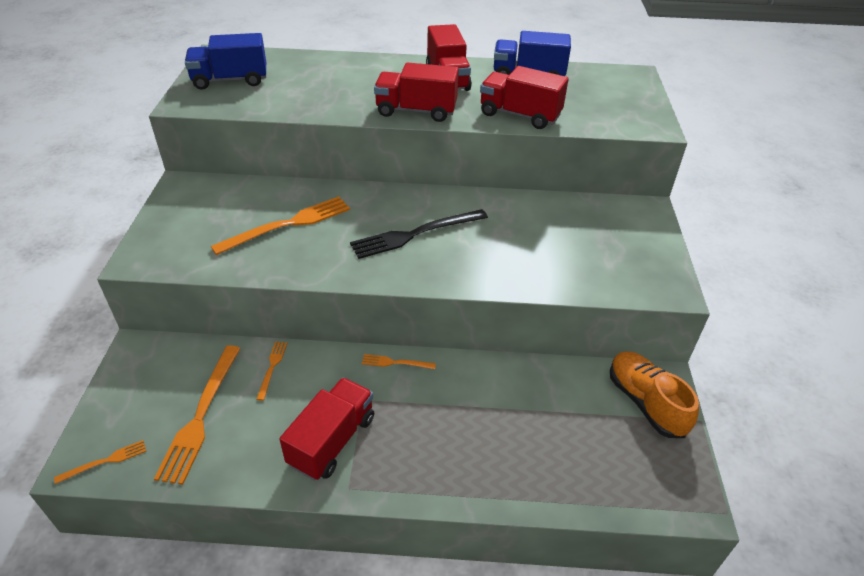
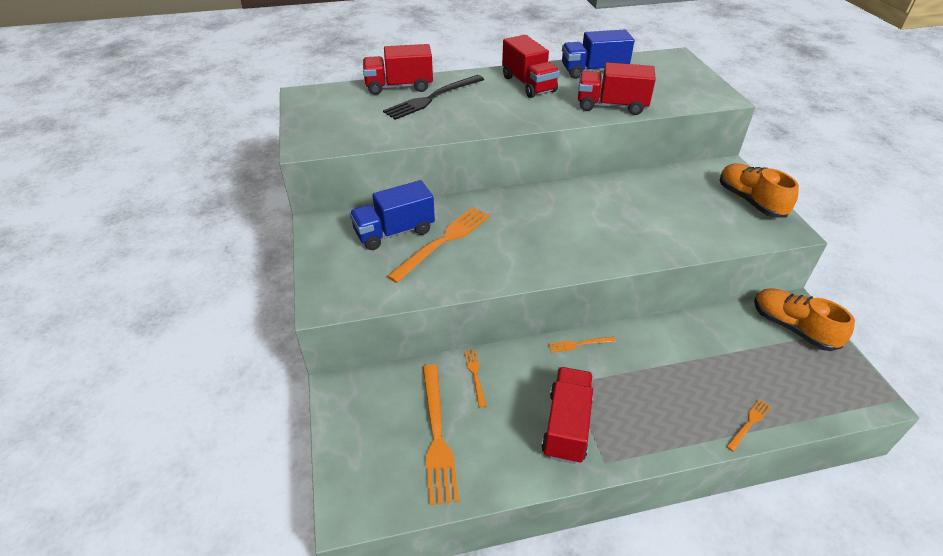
camera: 15 degrees left, 0 degrees up
orange fork [54,440,146,484] -> orange fork moved to [726,399,771,452]
blue truck [185,33,266,90] -> blue truck moved to [349,180,435,250]
black fork [350,209,488,259] -> black fork moved to [383,75,484,120]
red truck [374,62,459,122] -> red truck moved to [363,44,433,95]
none -> orange shoe [720,163,799,218]

